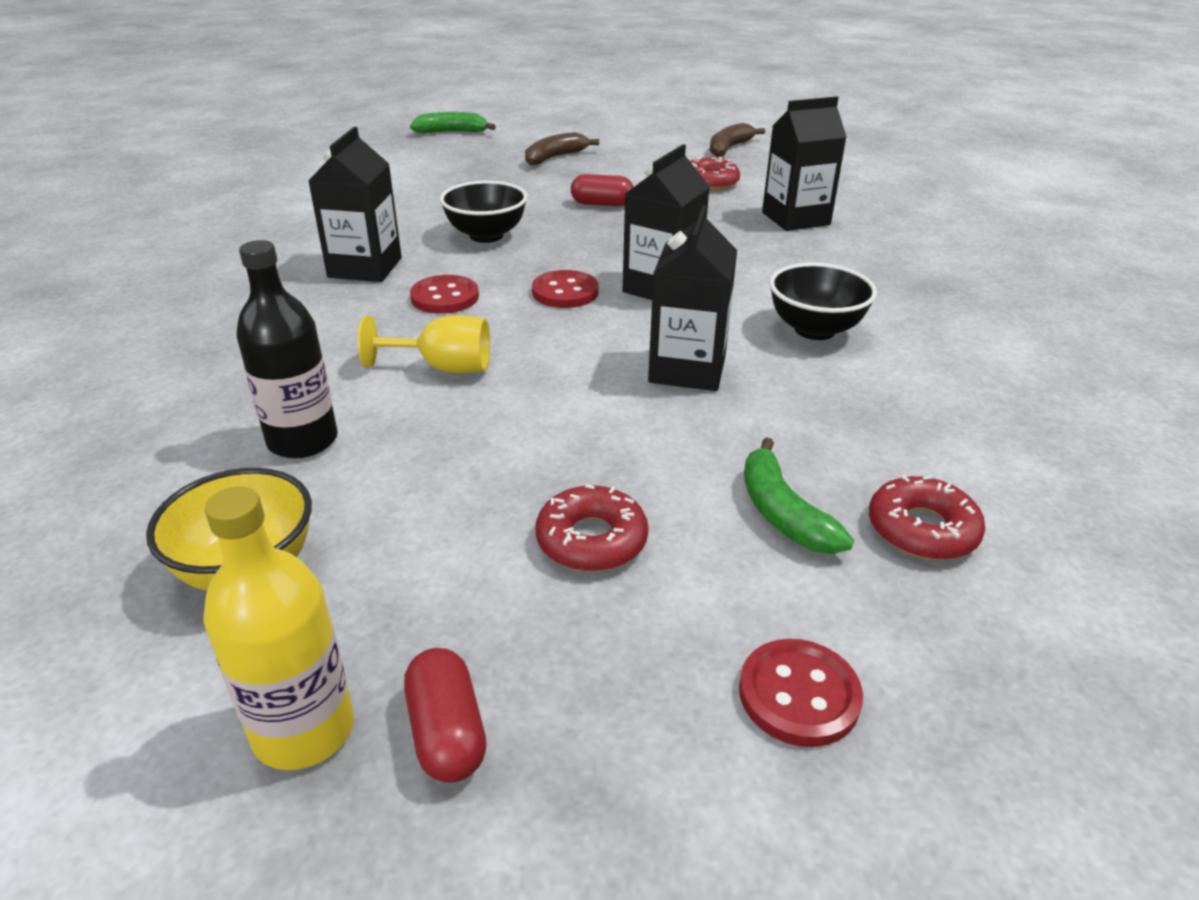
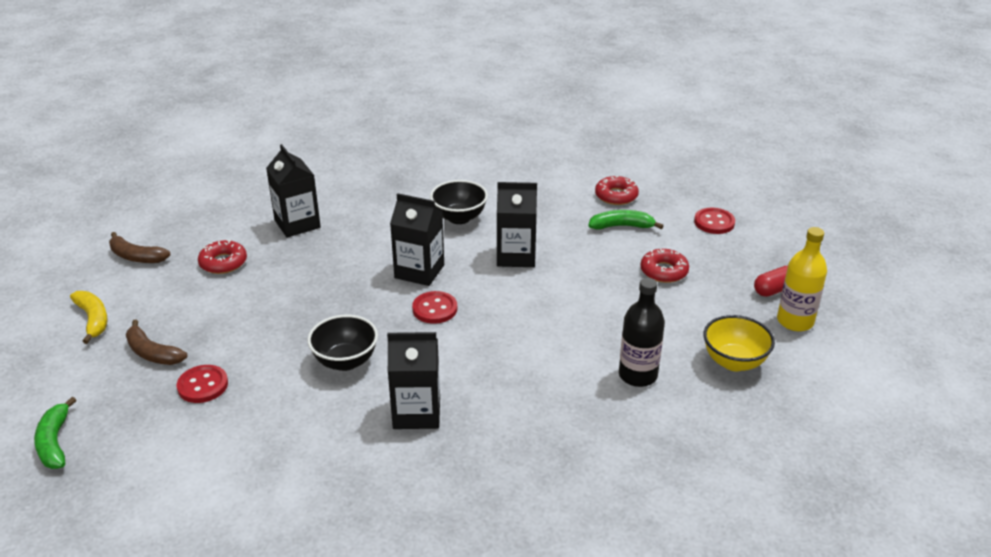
camera: 100 degrees left, 0 degrees up
yellow goblet [358,315,490,373] -> none
red button [410,275,479,314] -> red button moved to [177,365,228,403]
red capsule [571,174,634,206] -> none
green banana [744,437,854,554] -> green banana turned 150 degrees counterclockwise [588,210,664,230]
none -> yellow banana [70,291,108,344]

